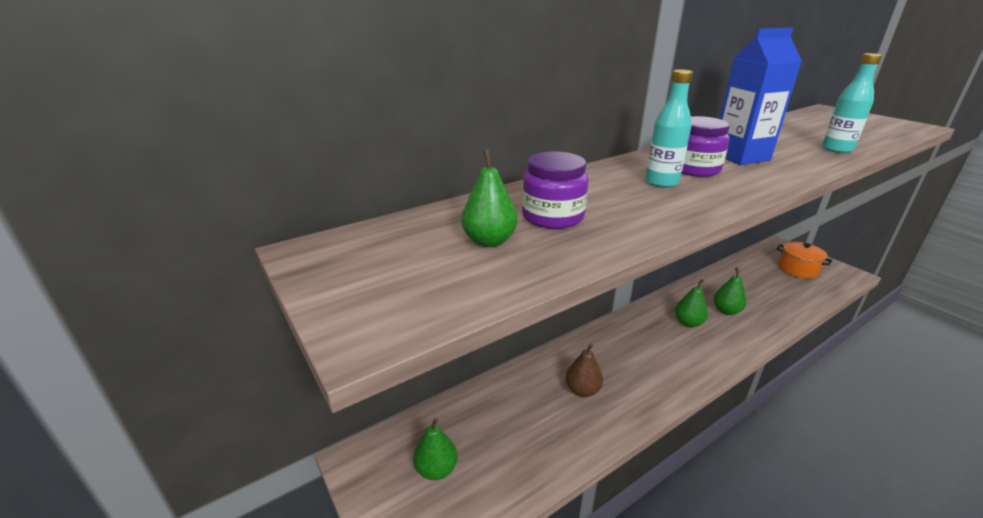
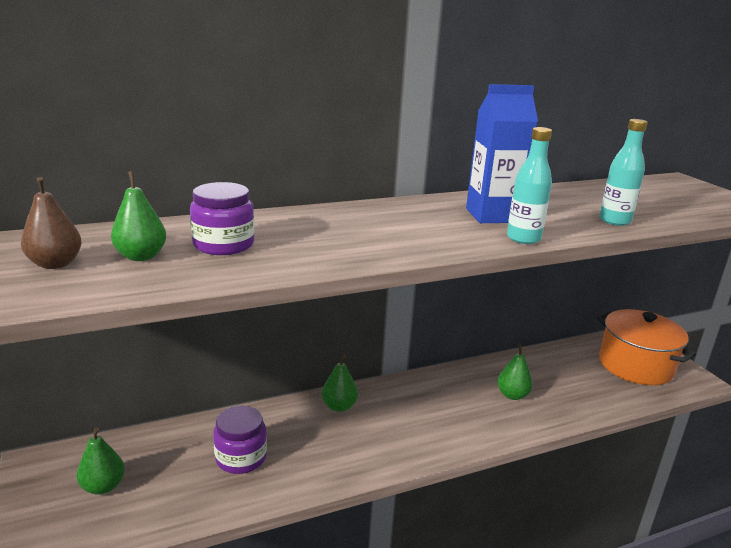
camera: 10 degrees right, 5 degrees down
brown pear [565,344,603,397] -> brown pear moved to [21,177,82,269]
turquoise bottle [645,69,693,188] -> turquoise bottle moved to [507,127,552,244]
green pear [675,279,708,328] -> green pear moved to [322,355,358,412]
purple jar [681,116,730,177] -> purple jar moved to [213,405,267,474]
orange pot [776,242,832,279] -> orange pot [597,309,696,385], size x1.65

